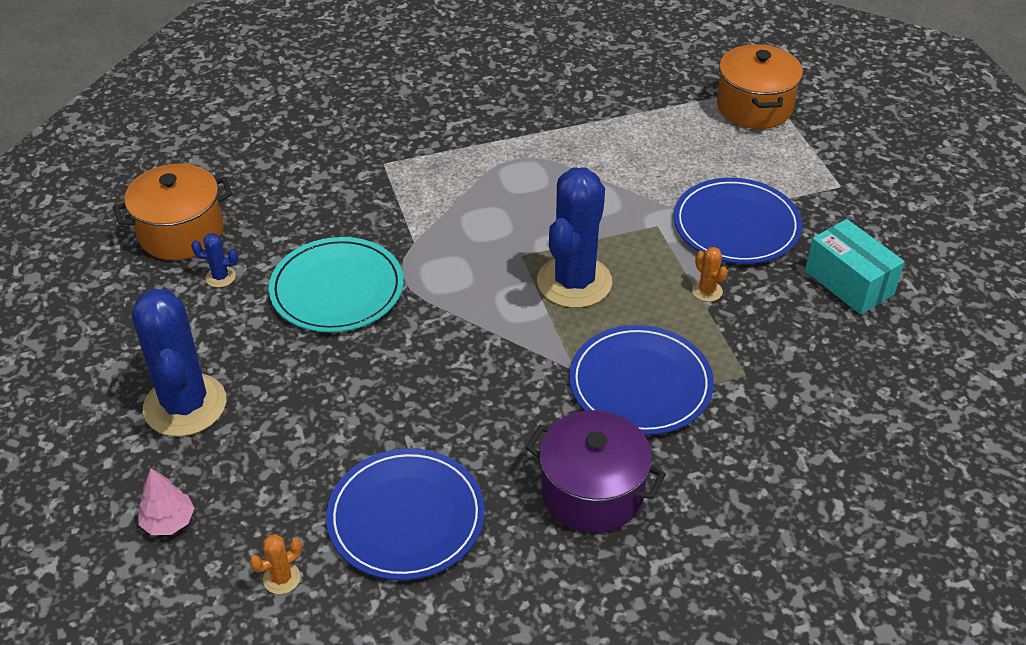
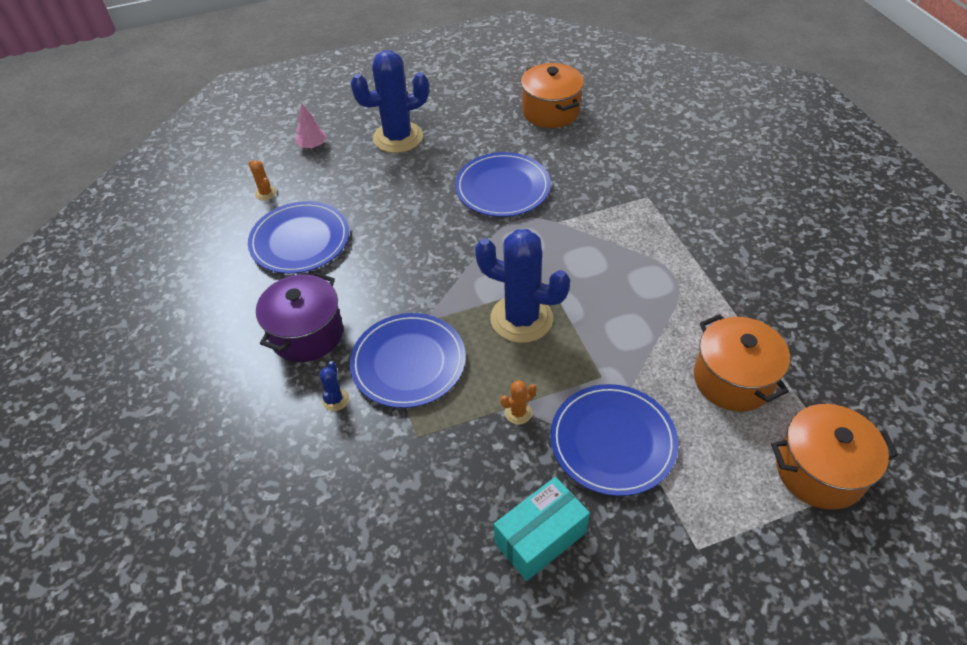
camera: 90 degrees right, 5 degrees up
blue cactus [191,233,238,288] -> blue cactus moved to [319,361,349,411]
turquoise plate [269,237,403,332] -> blue plate [455,152,551,217]
none -> orange pot [694,314,790,412]

